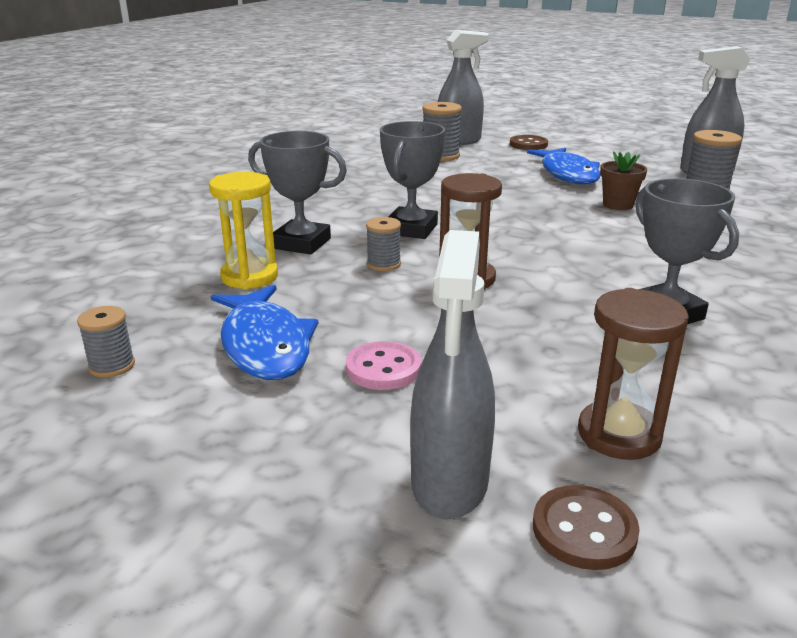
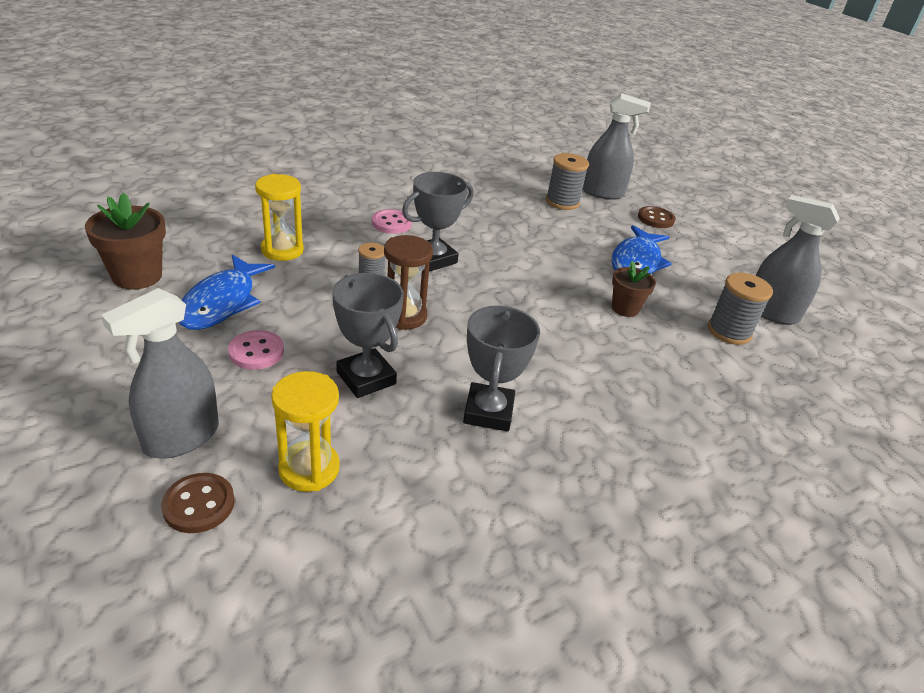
camera: 30 degrees right, 10 degrees up
grey spool [77,306,135,378] -> brown flower pot [85,193,166,289]
grey trophy [248,131,347,254] -> grey trophy moved to [332,273,404,398]
brown hourglass [578,288,689,460] -> yellow hourglass [271,371,340,492]
none -> pink button [372,209,412,234]

